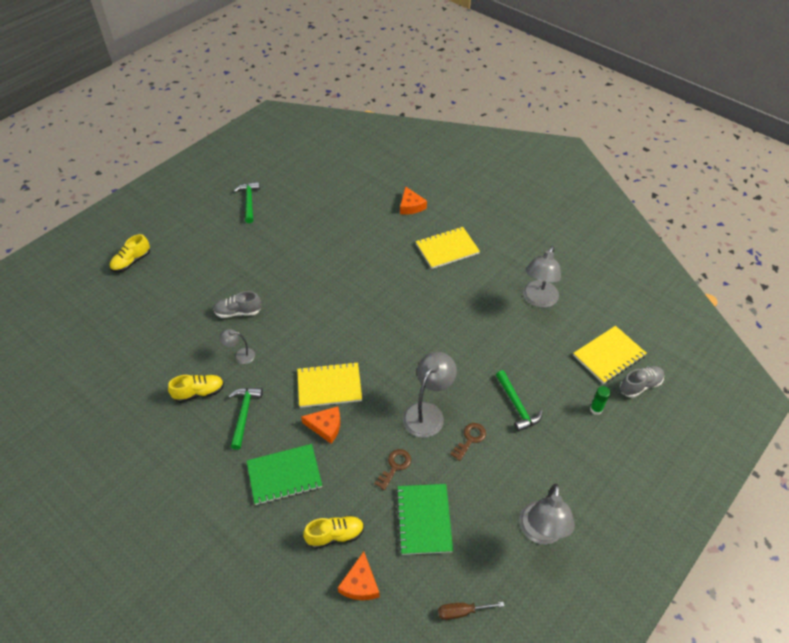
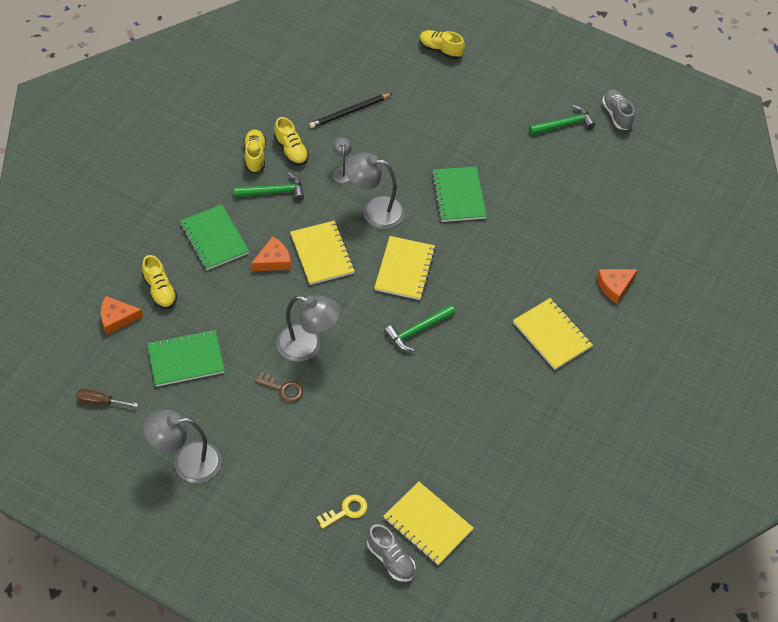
camera: 75 degrees right, 5 degrees up
grey shoe [213,291,262,318] -> grey shoe moved to [602,90,635,130]
orange cheese [301,406,340,444] -> orange cheese turned 120 degrees counterclockwise [251,236,291,271]
brown key [375,449,411,490] -> none
brown screwdriver [438,602,504,620] -> brown screwdriver turned 60 degrees counterclockwise [76,389,138,407]
green hammer [496,370,543,432] -> green hammer moved to [384,305,455,351]
grey lamp [523,246,561,308] -> grey lamp moved to [345,152,405,229]
green glue stick [590,386,611,415] -> yellow key [316,495,368,529]
none -> yellow shoe [244,129,266,173]
none -> black pencil [309,93,392,128]
none -> yellow notebook [374,236,436,300]
none -> green notebook [431,166,487,222]

